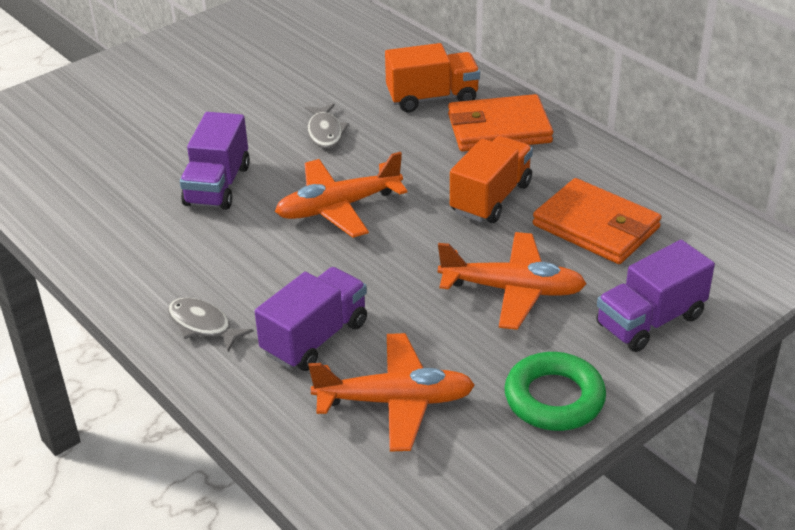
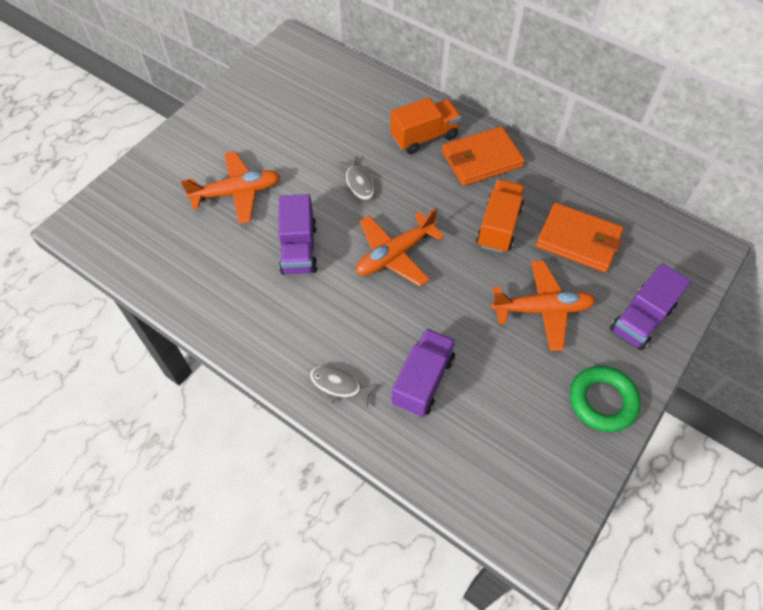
camera: 15 degrees left, 20 degrees up
orange plane [308,333,475,452] -> orange plane moved to [181,151,280,224]

